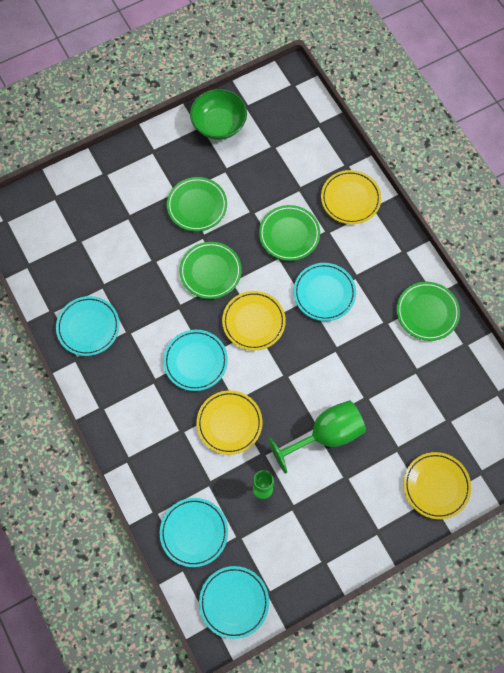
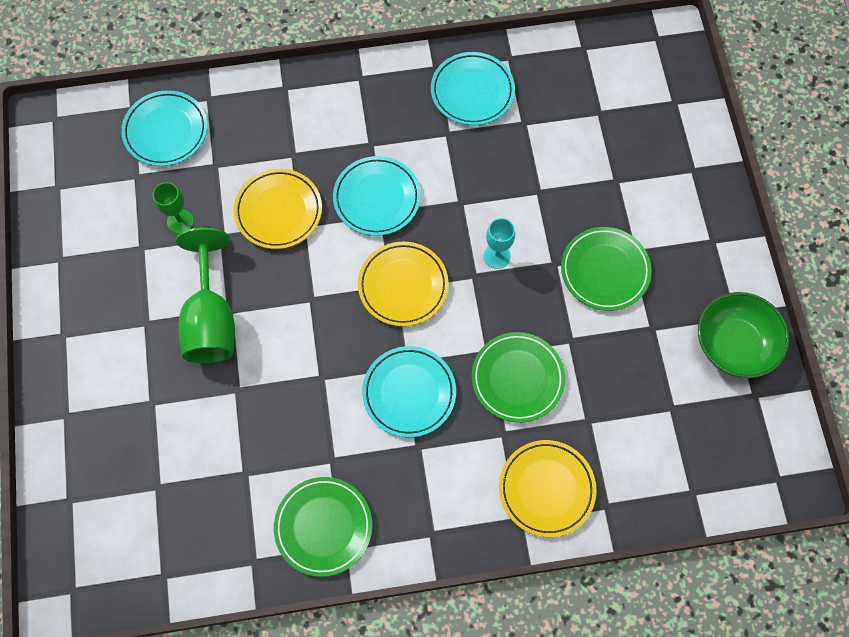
camera: 110 degrees right, 0 degrees up
green plate [179,242,242,299] -> turquoise goblet [484,218,515,269]
turquoise plate [199,566,269,639] -> none
yellow plate [404,452,471,519] -> none

